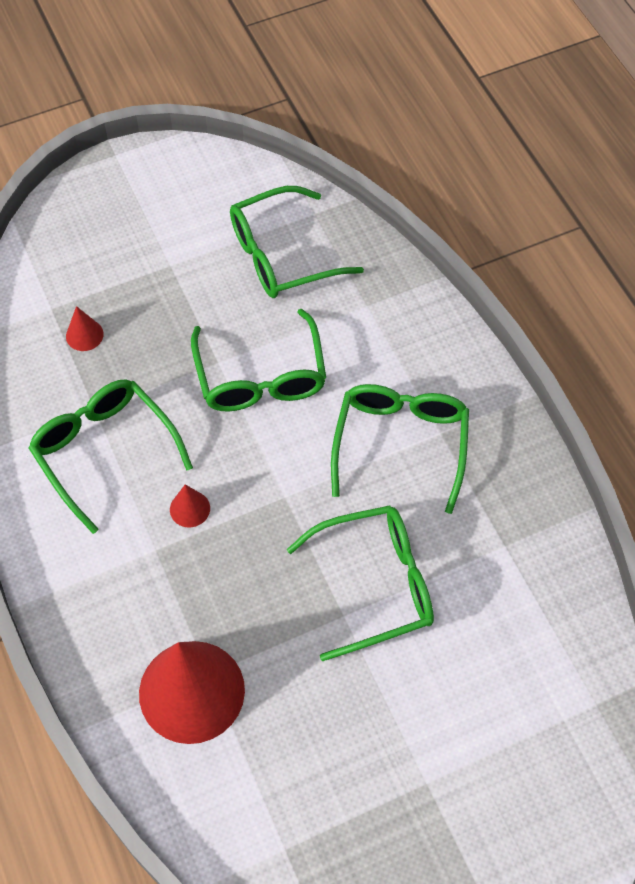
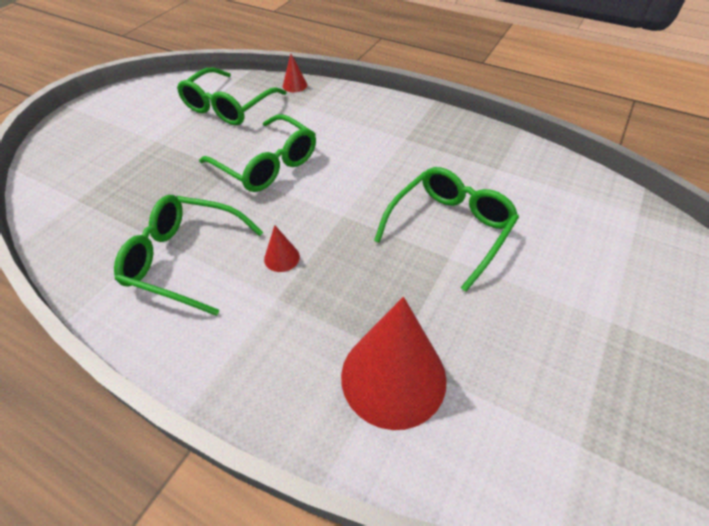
camera: 35 degrees left, 10 degrees down
red cone [66,306,104,351] -> red cone moved to [283,54,307,92]
green glasses [331,384,469,514] -> none

